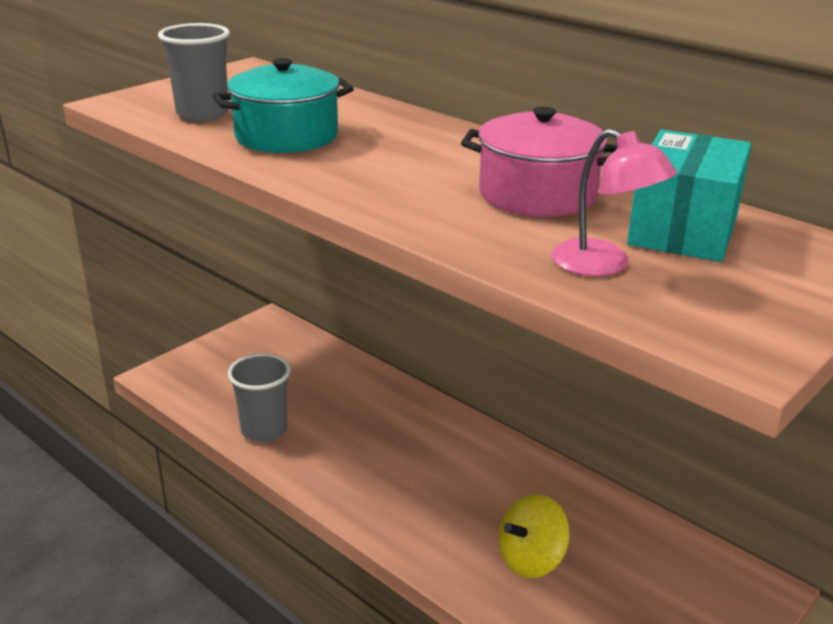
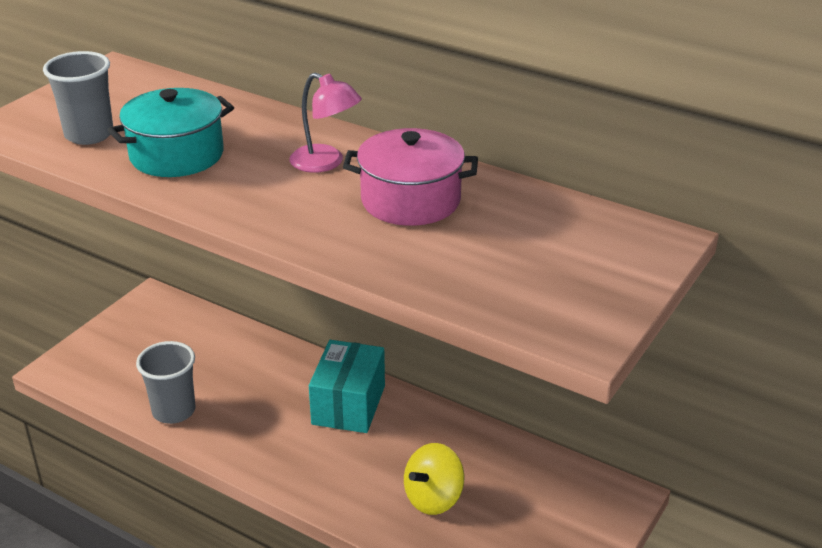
camera: 10 degrees left, 5 degrees up
pink lamp [551,128,677,276] -> pink lamp moved to [289,73,362,173]
turquoise box [627,129,752,262] -> turquoise box moved to [309,340,385,433]

